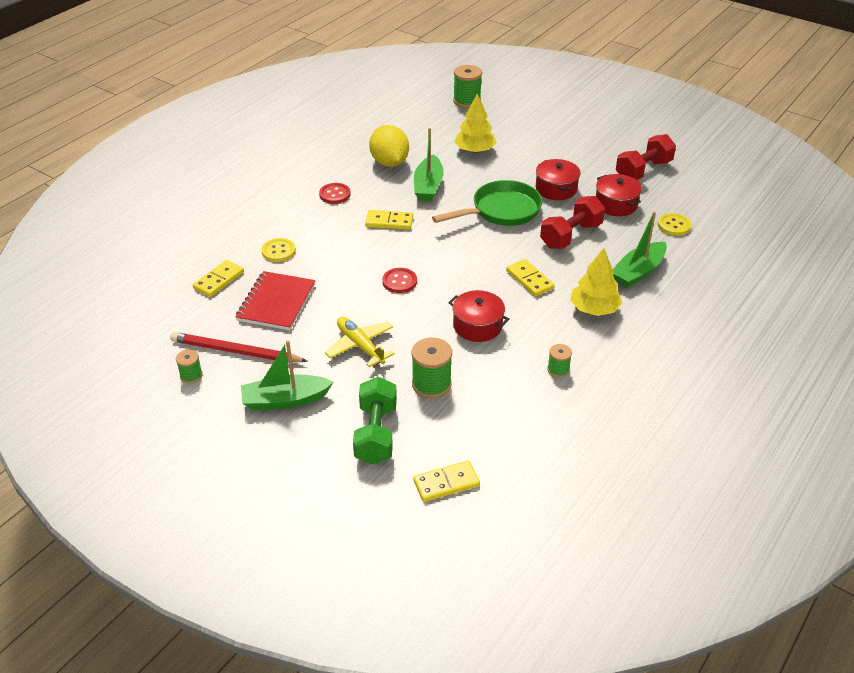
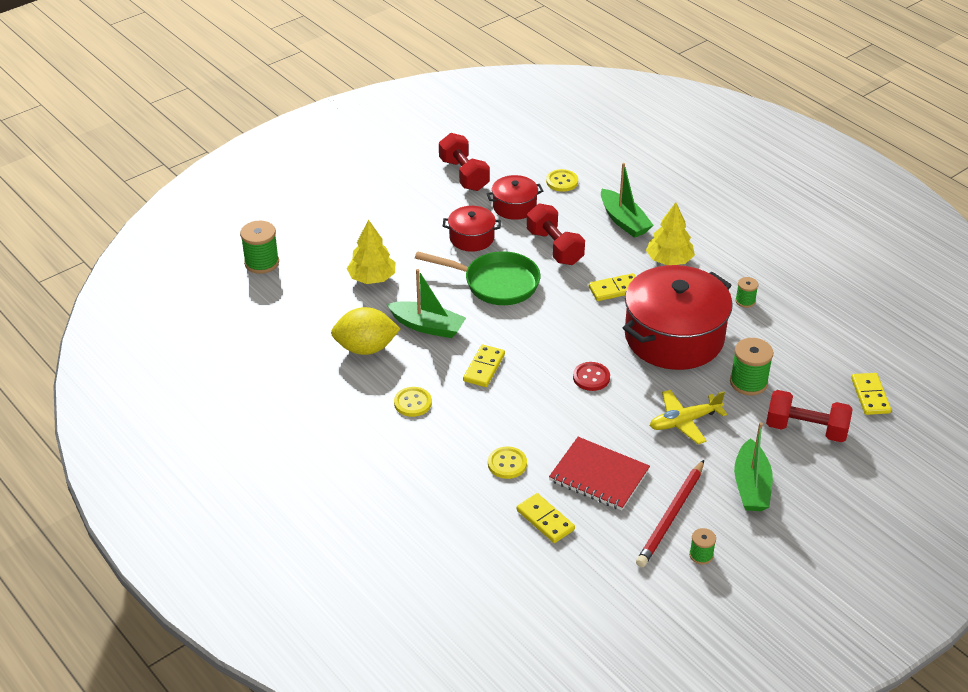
camera: 75 degrees left, 0 degrees up
red button [319,183,351,204] -> yellow button [394,387,432,417]
green dumbbell [353,377,397,465] -> red dumbbell [766,390,853,442]
green pan [432,180,542,226] -> green pan turned 120 degrees clockwise [415,251,540,305]
red pot [448,290,509,342] -> red pot [623,265,733,370], size x2.05

